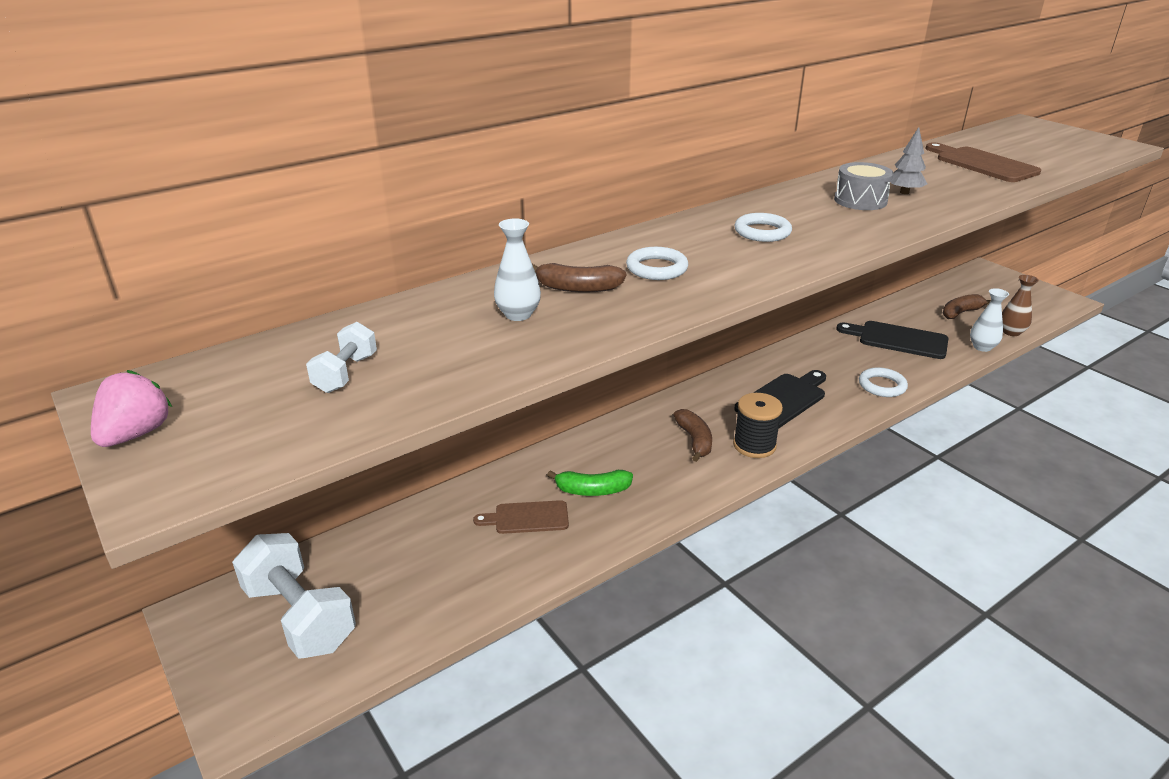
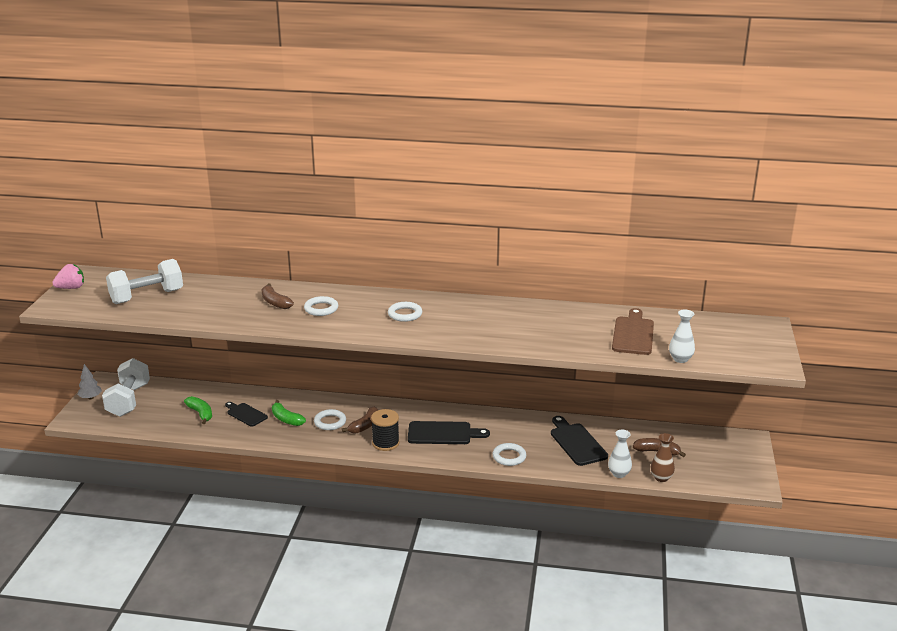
camera: 45 degrees right, 5 degrees down
white dumbbell [306,322,377,393] -> white dumbbell [106,259,183,304], size x1.98
brown cutting board [473,500,569,534] -> black cutting board [225,402,268,427]
white vase [494,218,541,321] -> white vase moved to [669,310,695,363]
grey drum [834,162,894,210] -> none
grey tree [890,127,927,194] -> grey tree moved to [78,364,102,400]
none -> green banana [184,396,212,424]
none -> white ring [314,409,346,430]

